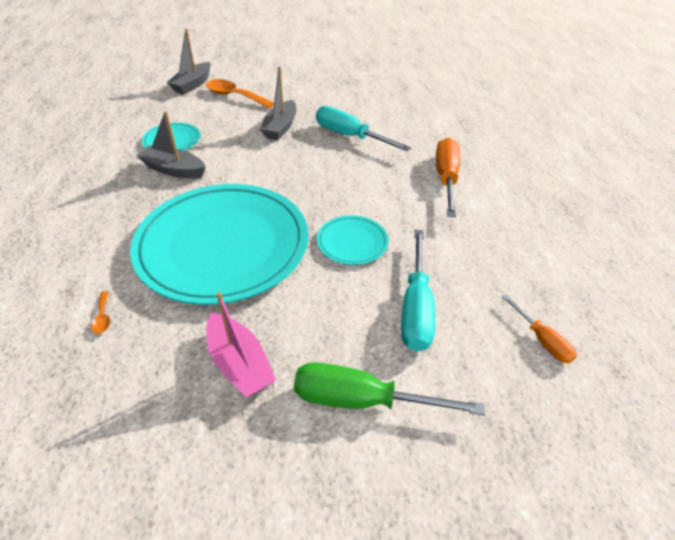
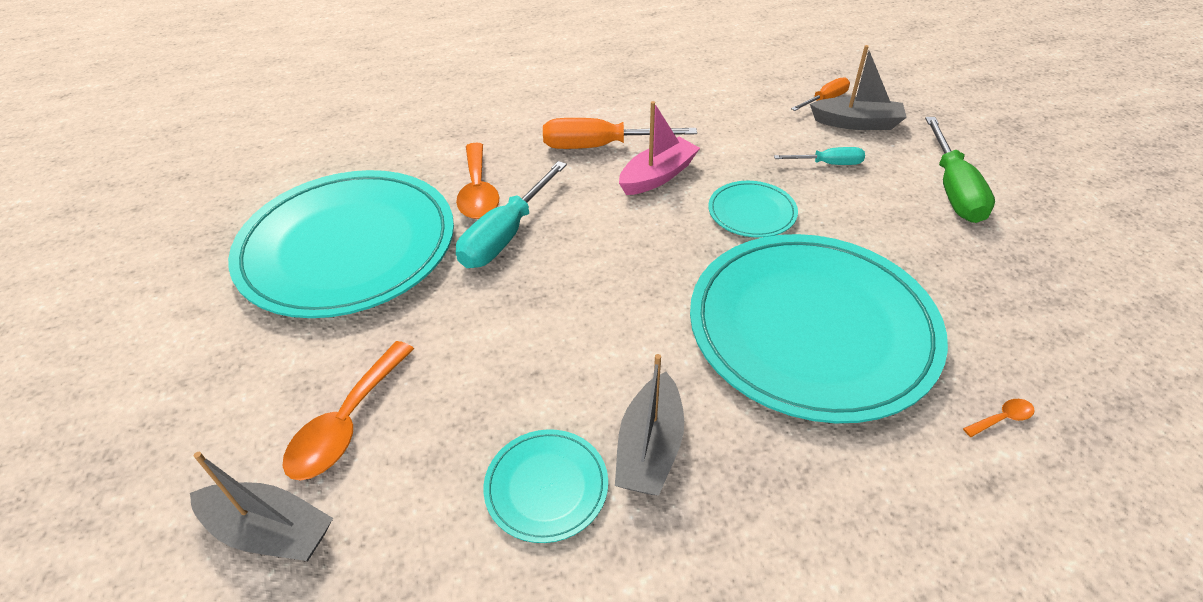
camera: 95 degrees left, 0 degrees up
pink boat [206,292,276,397] -> pink boat moved to [619,101,700,195]
grey boat [260,67,296,140] -> grey boat moved to [810,45,907,130]
turquoise screwdriver [401,230,435,352] -> turquoise screwdriver [774,147,865,165], size x0.56
none -> turquoise plate [228,170,454,318]
none -> orange spoon [456,143,499,219]

